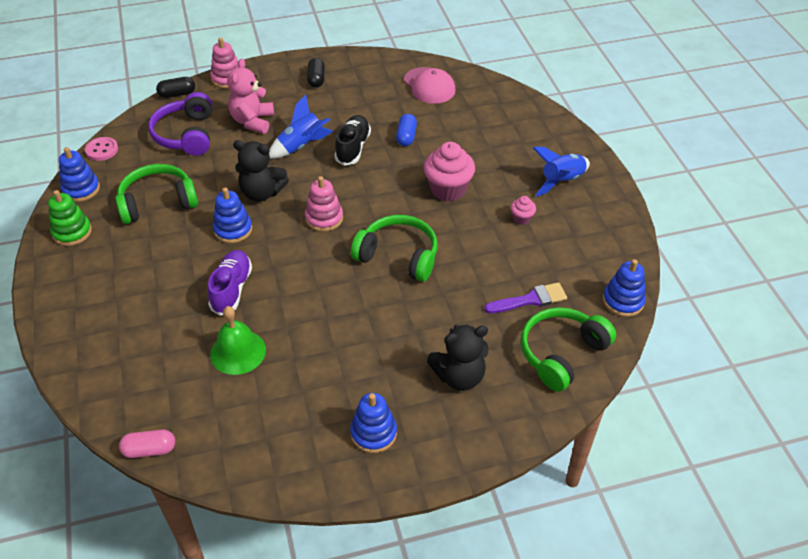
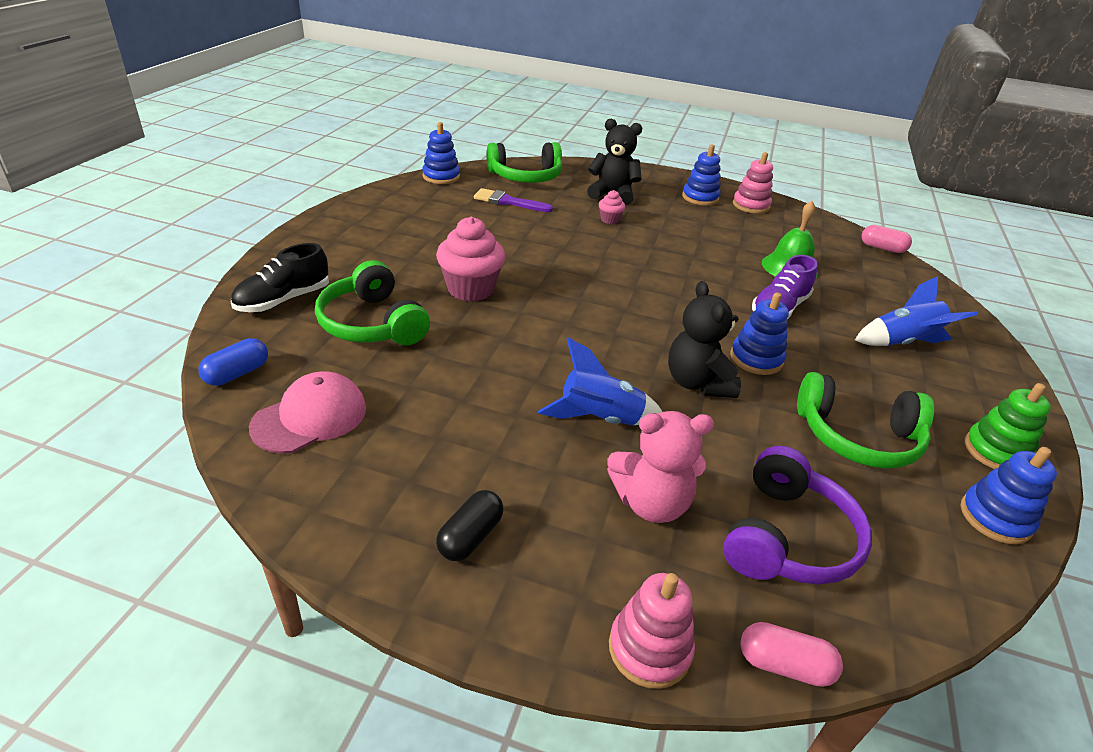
camera: 150 degrees left, 10 degrees down
pink button [85,137,118,161] -> none
black capsule [156,77,195,98] -> pink capsule [740,622,843,687]
pink teddy bear [227,59,274,134] -> pink teddy bear turned 45 degrees clockwise [607,411,714,523]
black teddy bear [233,140,289,202] -> black teddy bear turned 150 degrees counterclockwise [668,281,741,398]
pink stacking toy [305,176,343,232] -> pink stacking toy moved to [733,152,773,214]
black shoe [334,115,371,166] -> black shoe moved to [231,243,329,312]
green headphones [351,215,437,282] -> green headphones moved to [315,260,430,345]
blue capsule [396,114,417,146] -> blue capsule moved to [198,338,268,386]
pink cap [404,67,456,104] -> pink cap turned 45 degrees clockwise [249,371,366,454]
pink cupcake [511,196,536,225] -> pink cupcake moved to [599,190,625,224]
blue rocket [533,147,590,197] -> blue rocket moved to [855,276,977,346]

